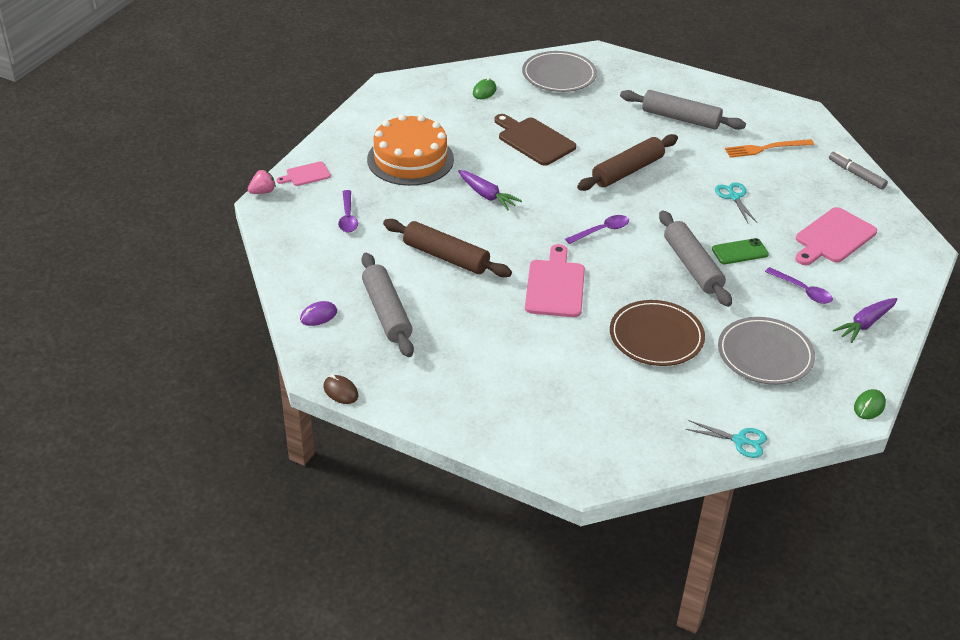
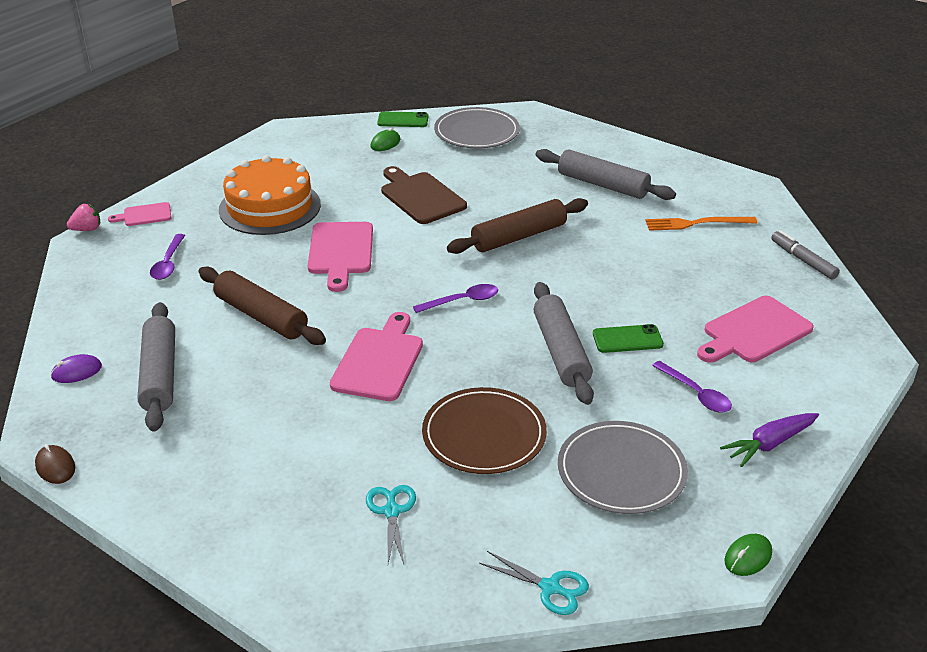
camera: 10 degrees right, 5 degrees down
purple carrot [458,170,522,210] -> pink cutting board [308,222,373,292]
turquoise scissors [715,182,757,223] -> turquoise scissors moved to [366,485,416,564]
none -> green phone [377,111,429,127]

